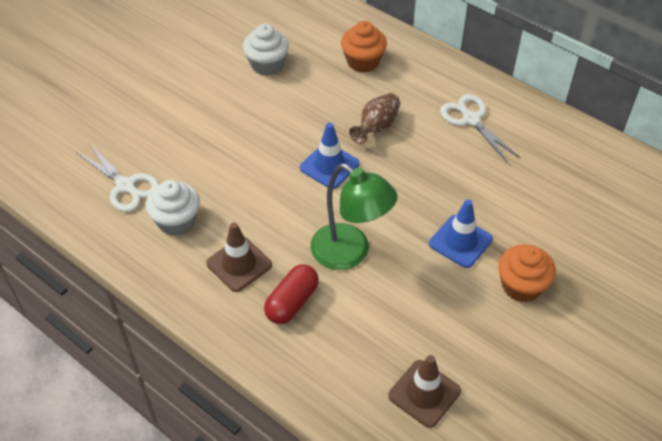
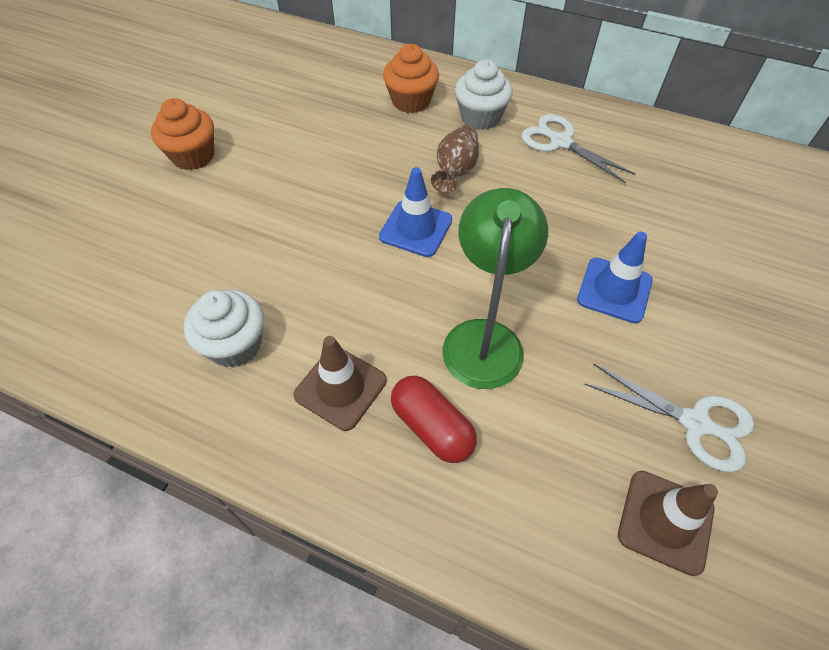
camera: 15 degrees left, 5 degrees up
white scissors [77,144,160,212] -> white scissors moved to [585,364,754,472]
white cupcake [243,24,289,76] -> white cupcake moved to [455,60,513,130]
red capsule [264,264,319,324] -> red capsule turned 60 degrees counterclockwise [391,376,477,463]
green lamp [311,163,398,270] -> green lamp turned 105 degrees counterclockwise [443,188,548,389]
orange cupcake [498,244,556,302] -> orange cupcake moved to [151,98,214,170]

